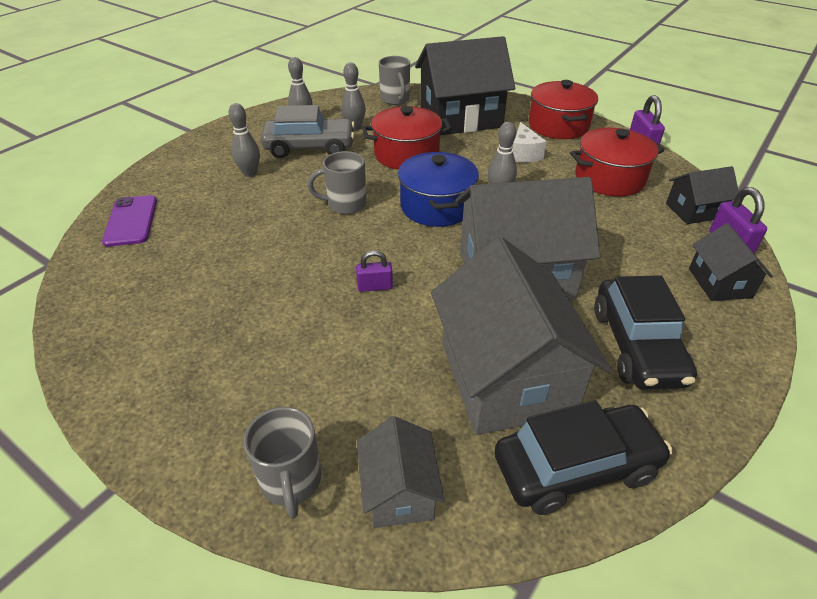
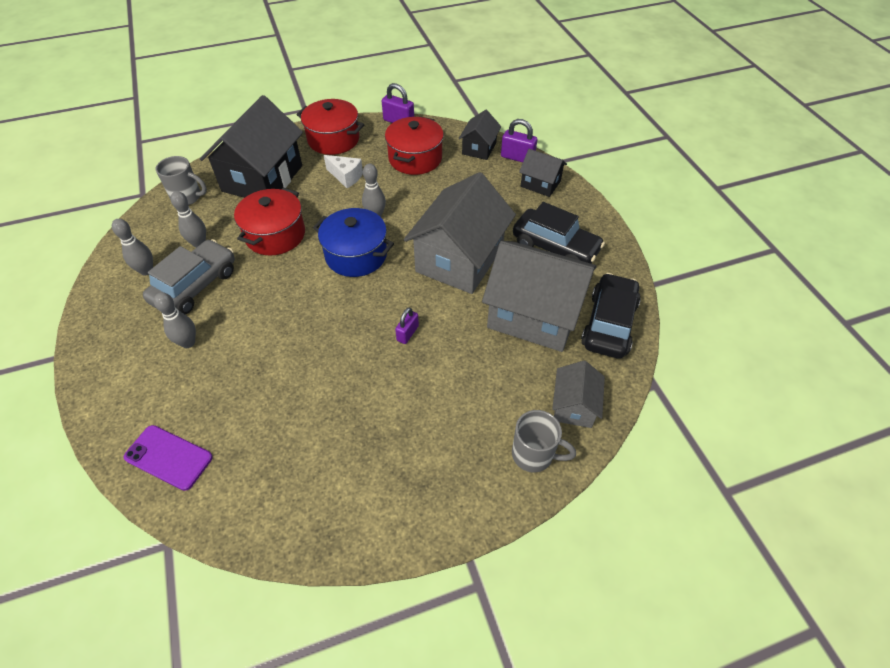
camera: 55 degrees left, 10 degrees up
grey mug [308,151,366,214] -> none
grey house [357,416,445,528] -> grey house turned 75 degrees clockwise [552,361,605,428]

